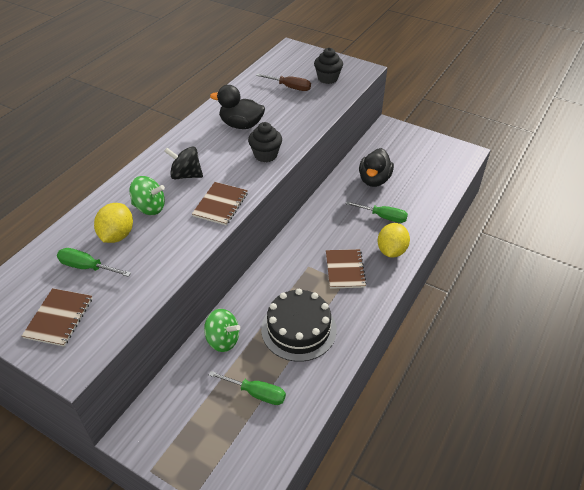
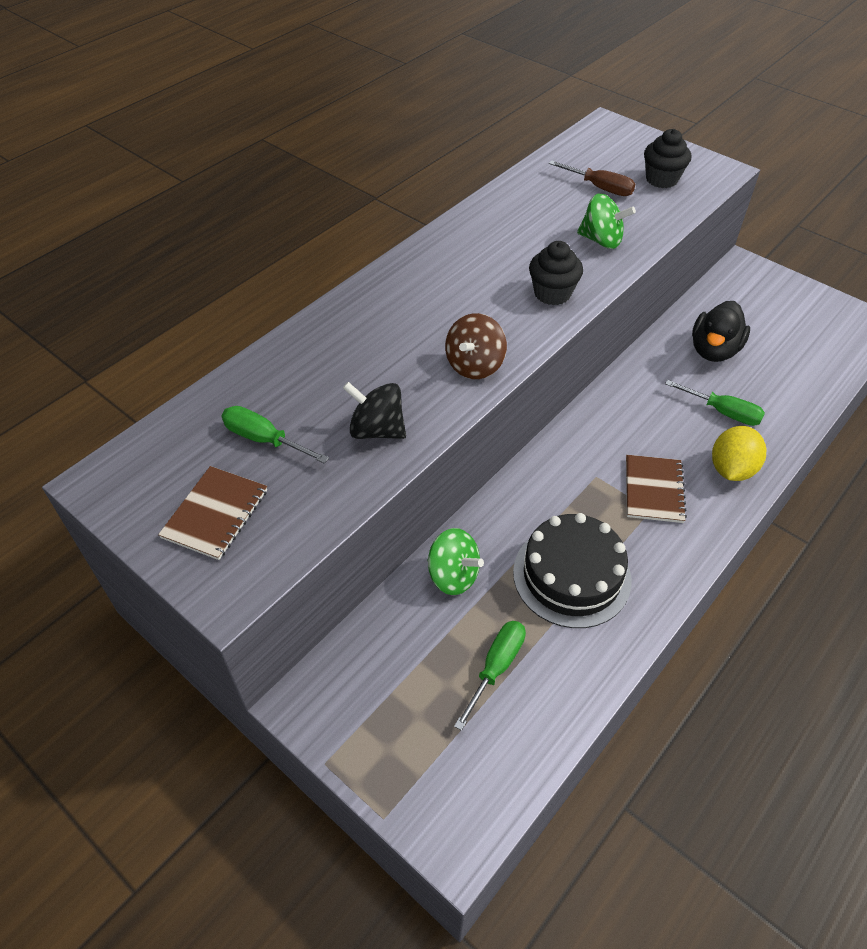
camera: 10 degrees right, 5 degrees up
yellow lemon [94,203,133,243] -> none
green spinning top [130,176,165,215] -> green spinning top moved to [577,194,636,249]
black spinning top [164,146,203,179] -> black spinning top moved to [343,382,406,439]
brown notebook [192,182,248,225] -> brown spinning top [445,313,507,379]
green screwdriver [209,371,286,405] -> green screwdriver turned 90 degrees counterclockwise [454,621,526,731]
black duck [210,85,265,129] -> none

